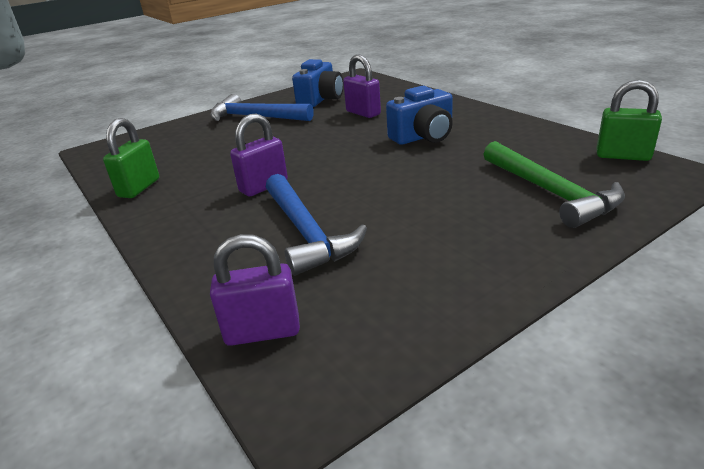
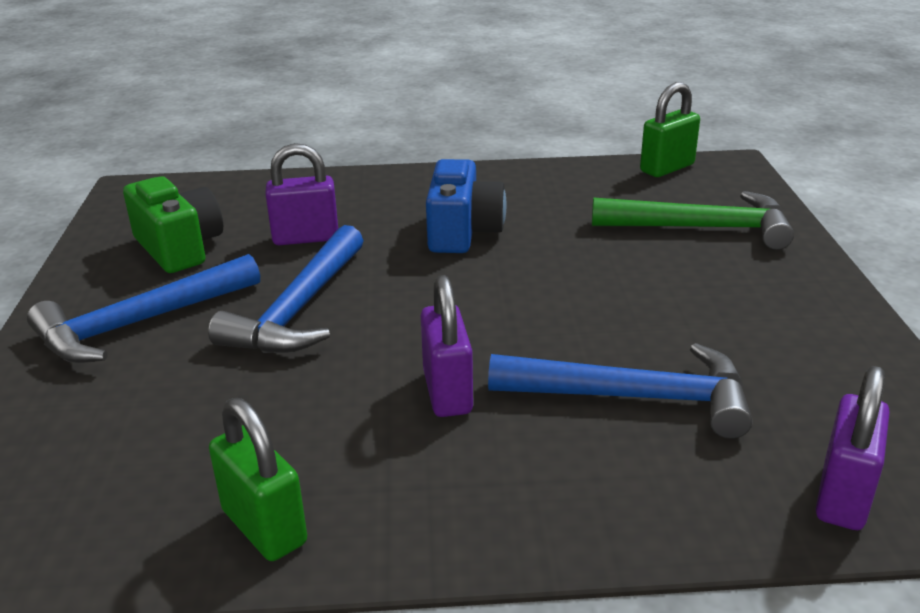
camera: 60 degrees left, 0 degrees up
blue camera [292,59,344,107] -> green camera [123,176,223,273]
none -> blue hammer [208,225,364,353]

